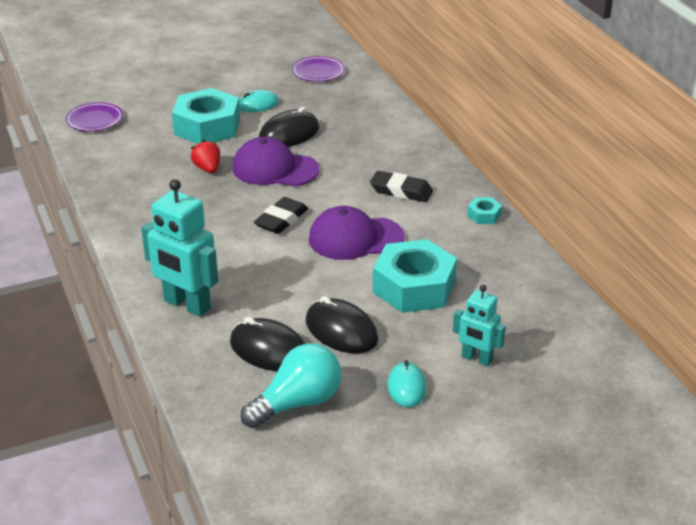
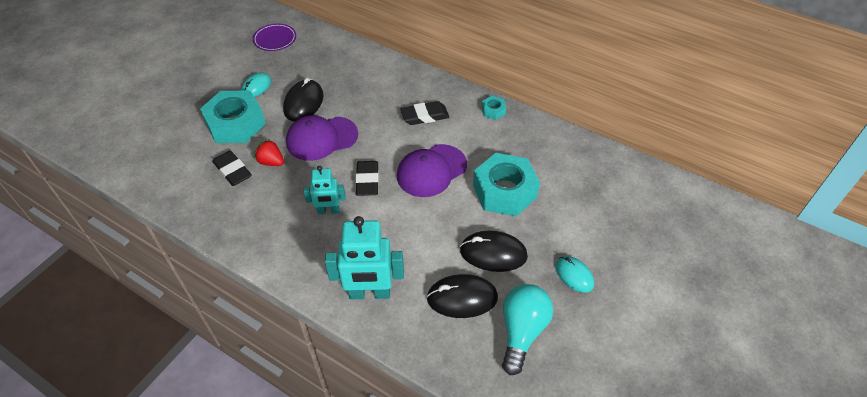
camera: 35 degrees left, 15 degrees up
purple plate [66,102,123,131] -> none
turquoise robot [453,285,506,366] -> turquoise robot moved to [303,166,346,214]
none -> black eraser [212,151,252,186]

